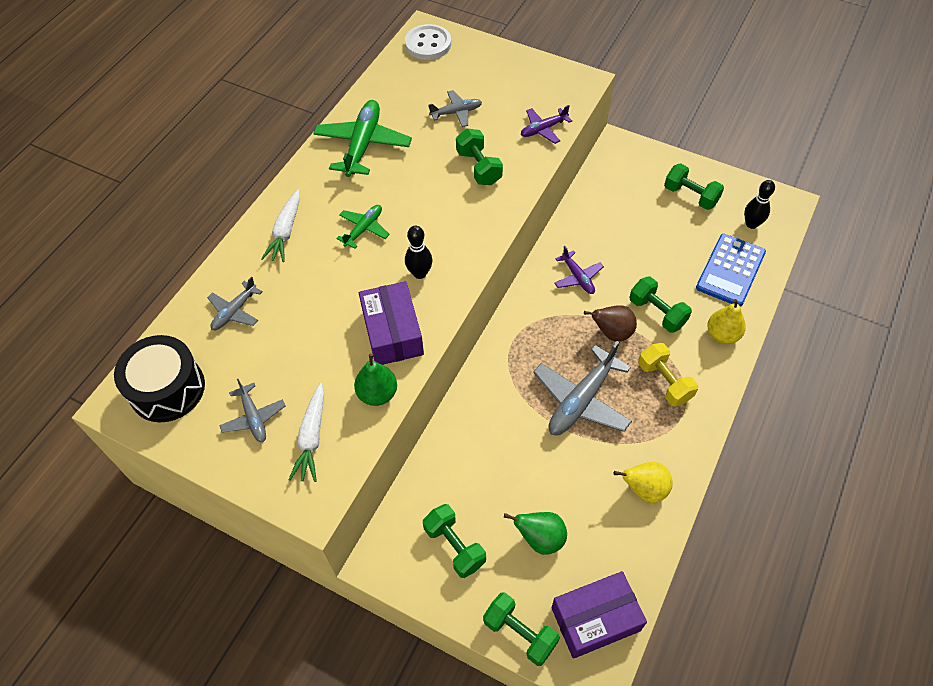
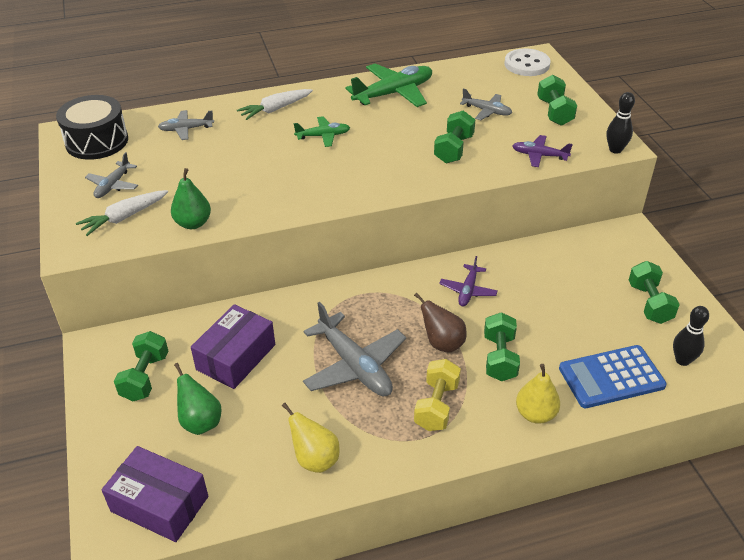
camera: 45 degrees right, 15 degrees down
purple box [359,281,424,365] -> purple box moved to [191,304,275,389]
black bowling pin [405,226,432,279] -> black bowling pin moved to [606,92,635,154]
green dumbbell [483,592,560,666] -> green dumbbell moved to [537,75,577,126]
grey plane [533,341,632,435] -> grey plane turned 120 degrees counterclockwise [303,302,406,396]

